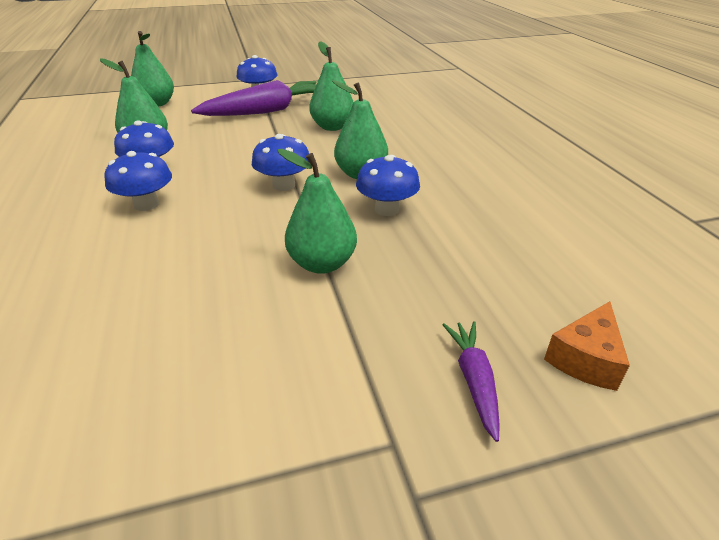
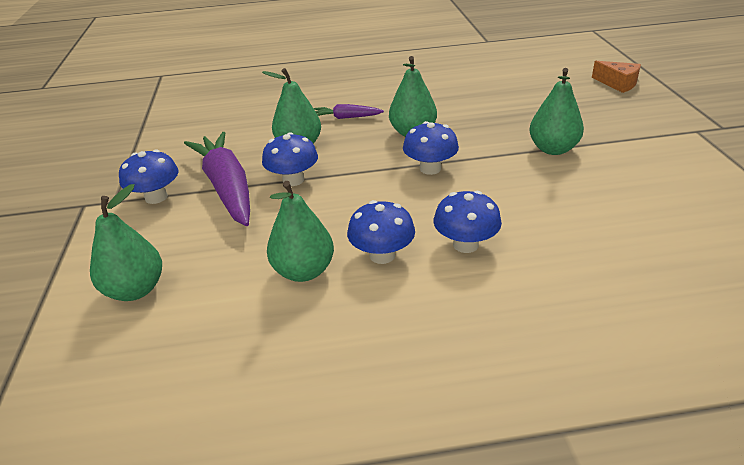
camera: 80 degrees left, 0 degrees up
blue mushroom [356,155,420,216] -> blue mushroom moved to [262,132,318,186]
purple carrot [442,321,500,442] -> purple carrot moved to [313,104,384,119]

